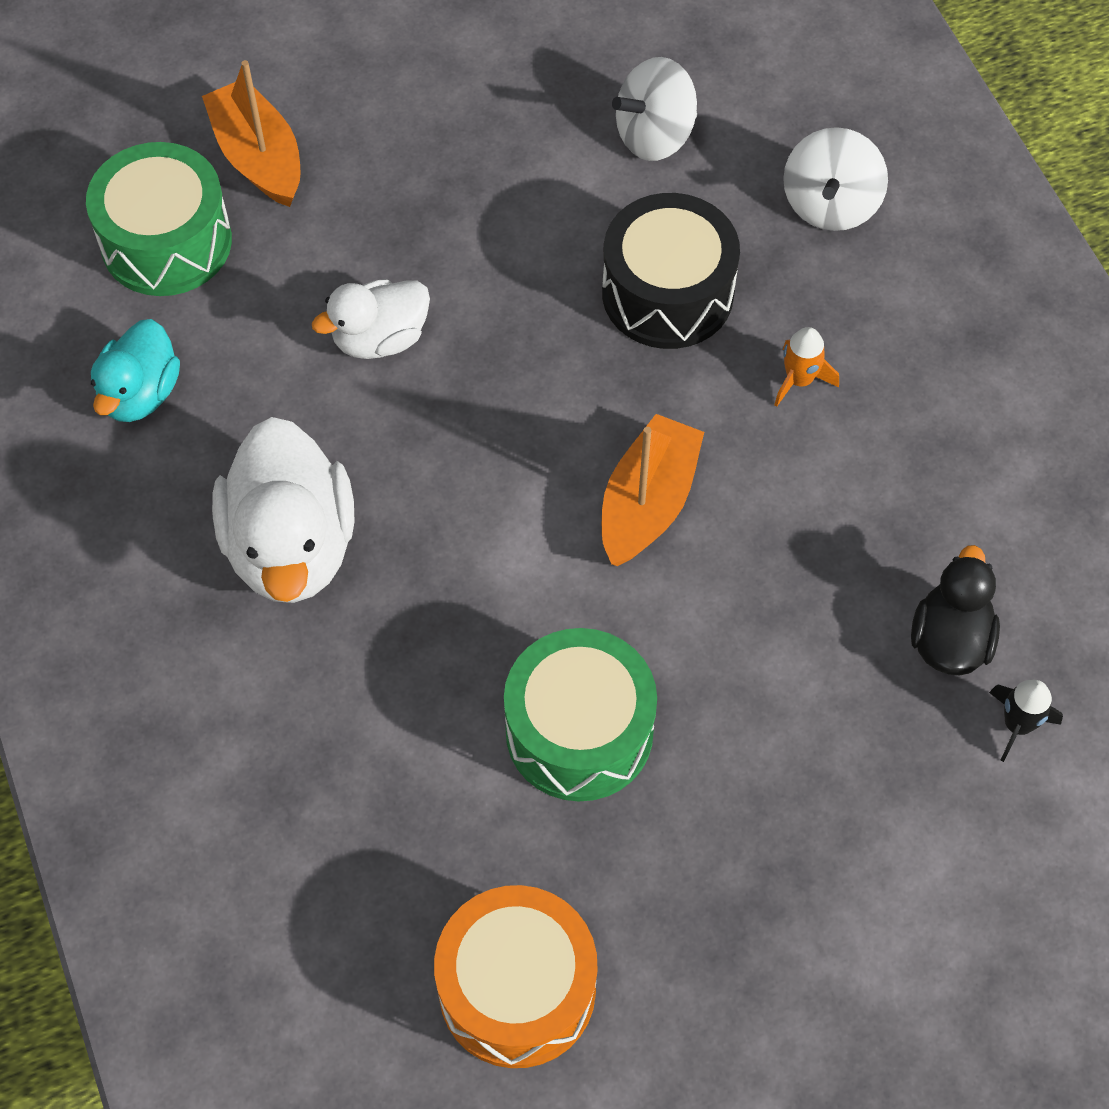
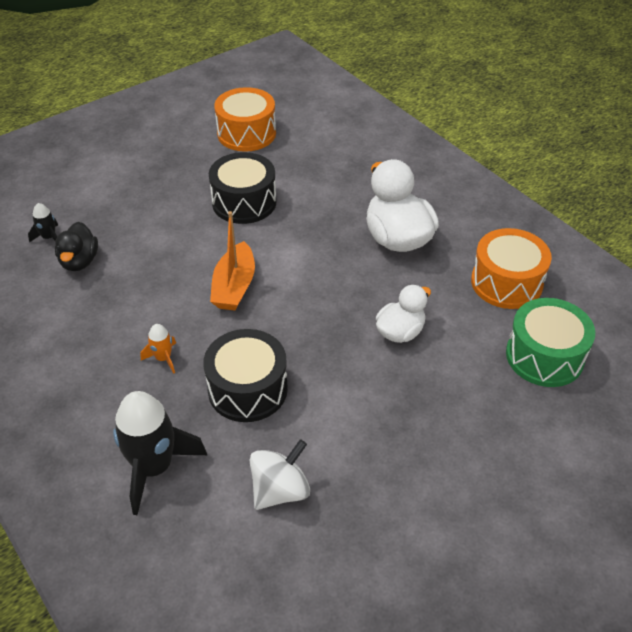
camera: 165 degrees right, 15 degrees down
turquoise duck [91,319,180,422] -> orange drum [471,228,552,309]
orange boat [202,60,300,207] -> none
green drum [504,628,657,801] -> black drum [209,152,277,224]
white spinning top [783,127,888,231] -> black rocket [113,391,207,515]

